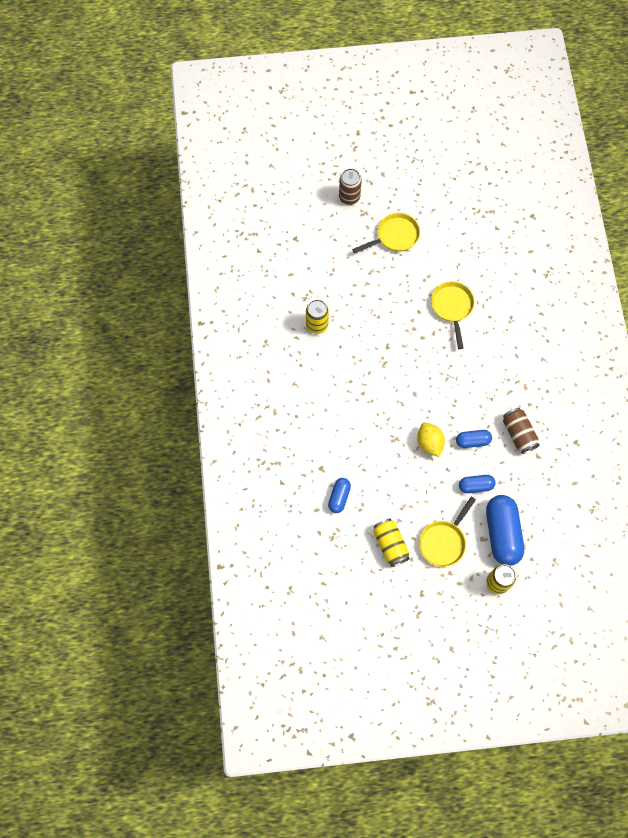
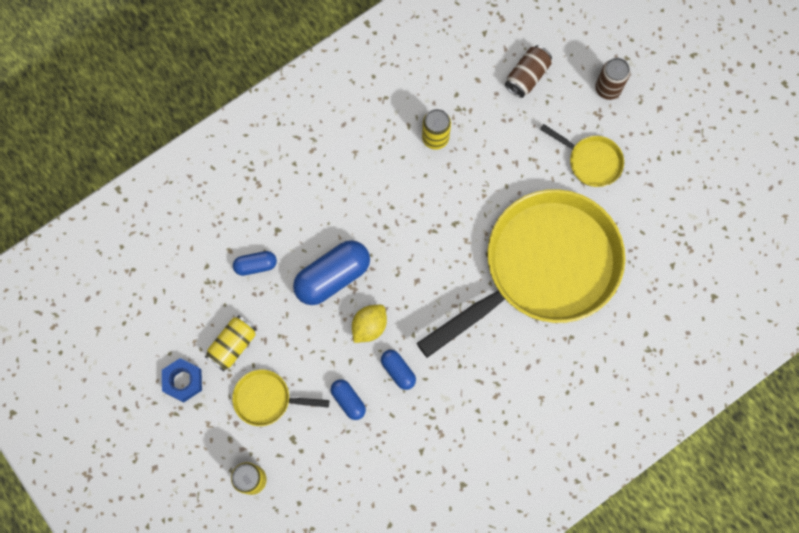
camera: 60 degrees right, 5 degrees up
yellow pan [431,281,475,349] -> yellow pan [417,189,625,358], size x2.46
blue capsule [486,495,524,566] -> blue capsule moved to [293,240,370,305]
brown can [503,408,540,454] -> brown can moved to [505,45,552,98]
none -> blue nut [162,358,202,402]

